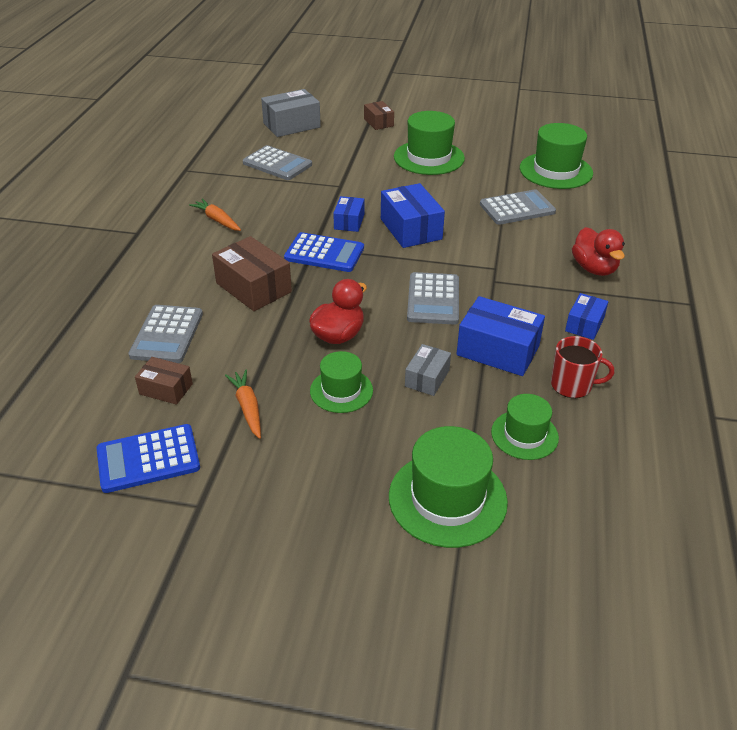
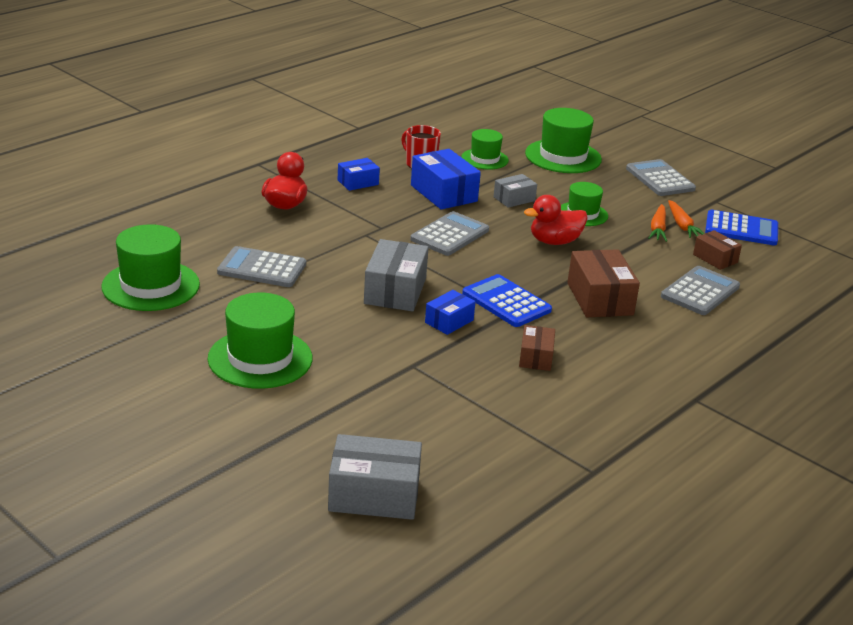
camera: 150 degrees left, 10 degrees down
orange carrot [189,199,241,231] -> orange carrot moved to [668,200,704,238]
grey calculator [243,145,312,180] -> grey calculator moved to [626,159,696,196]
brown box [364,101,394,130] -> brown box moved to [519,325,555,371]
blue box [381,183,445,248] -> grey box [364,239,429,311]

